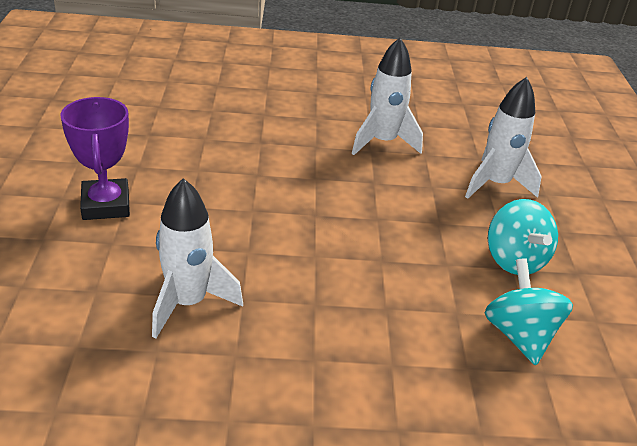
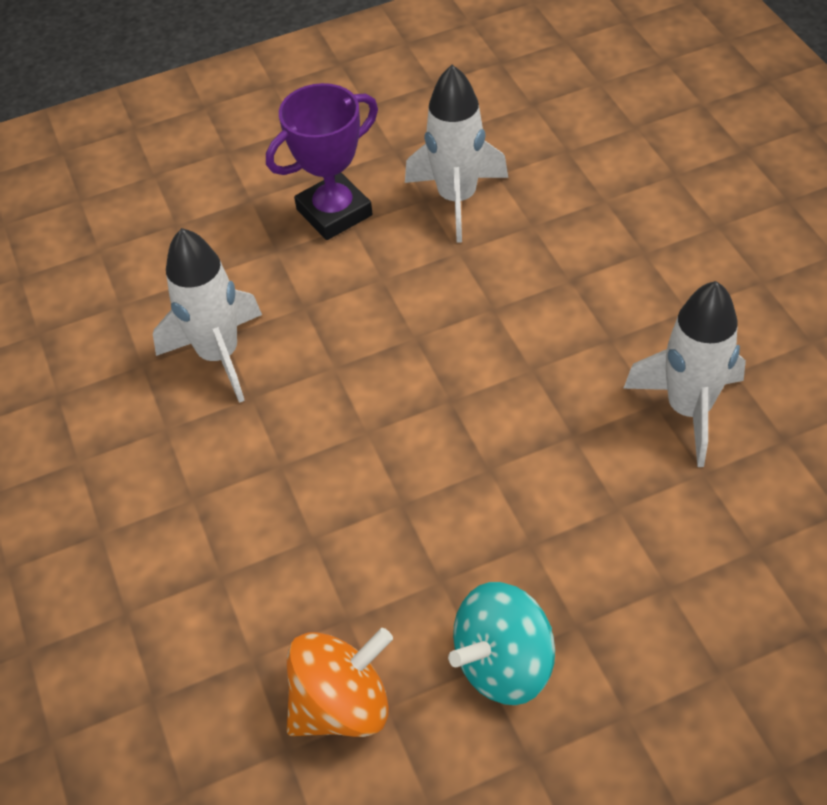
camera: 75 degrees right, 15 degrees up
white rocket [465,77,542,199] -> white rocket moved to [405,65,508,243]
turquoise spinning top [485,258,573,365] -> orange spinning top [287,628,393,737]

